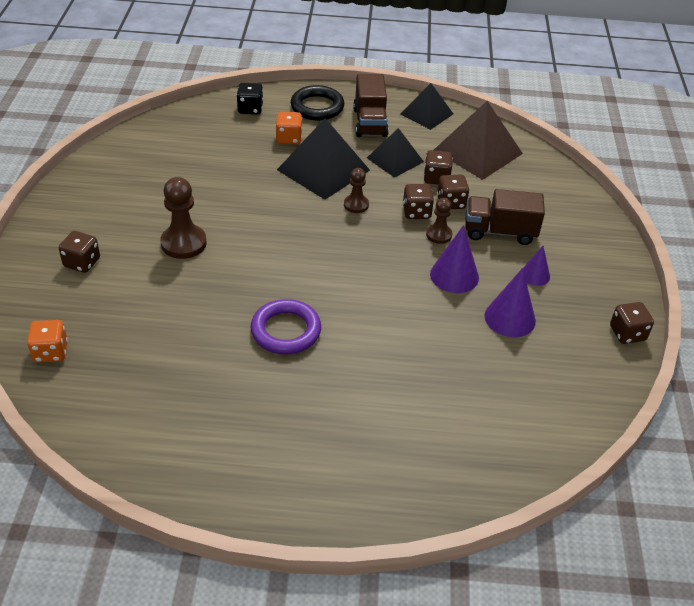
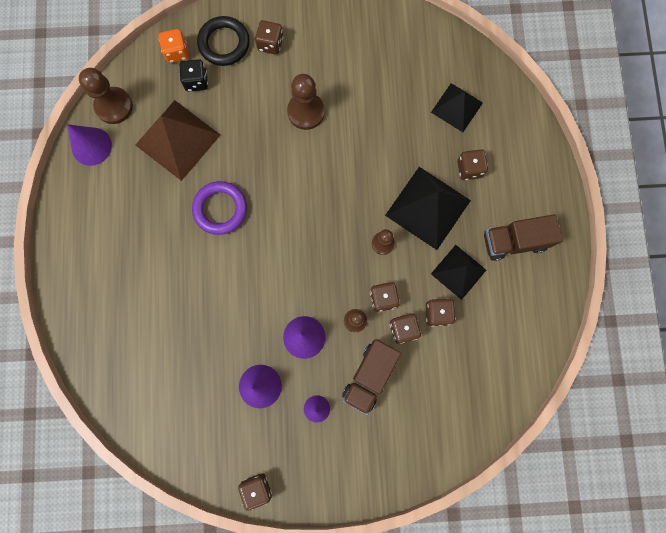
camera: 85 degrees right, 35 degrees up
black dice [237,83,263,115] -> black dice moved to [179,59,208,92]
orange dice [276,112,302,144] -> brown dice [457,149,488,180]
black ring [291,85,344,121] -> black ring moved to [197,16,250,66]
black pyramid [401,83,453,130] -> black pyramid moved to [431,83,483,132]
brown pyramid [434,101,523,180] -> brown pyramid moved to [135,100,220,181]
brown truck [465,189,545,245] -> brown truck turned 150 degrees counterclockwise [342,339,401,415]
none -> purple cone [67,124,112,166]
none -> brown pawn [79,68,133,124]

